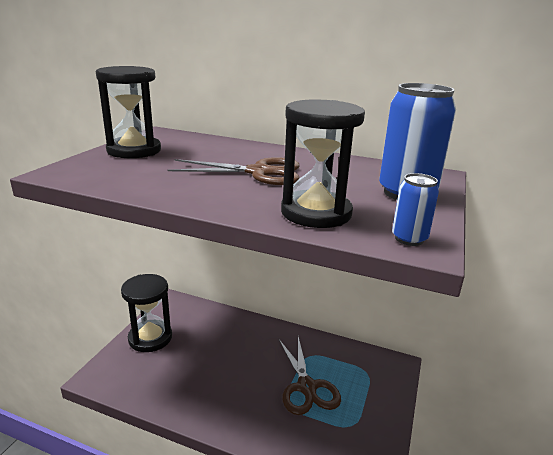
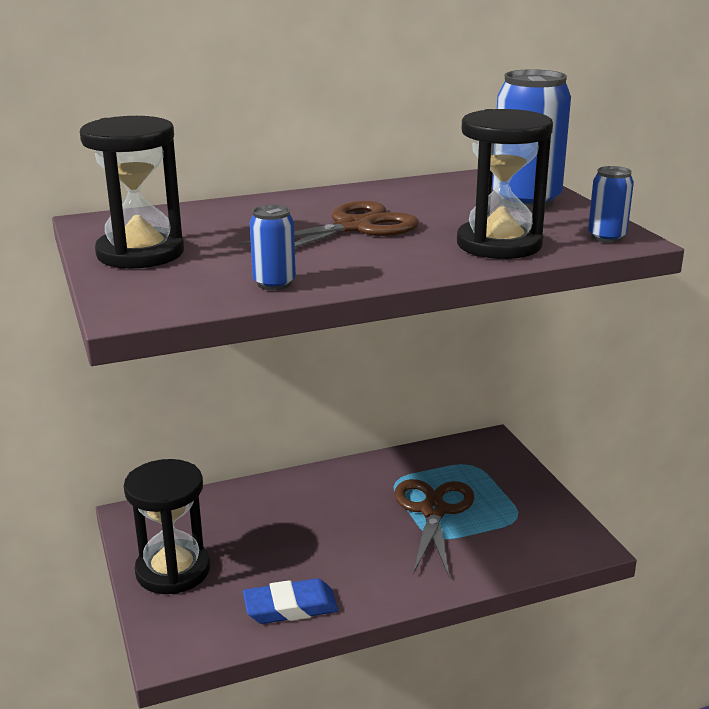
camera: 40 degrees left, 0 degrees up
brown scissors [279,337,341,415] -> brown scissors turned 120 degrees counterclockwise [394,479,474,577]
none -> blue eraser [243,578,338,624]
none -> blue can [250,205,296,290]

